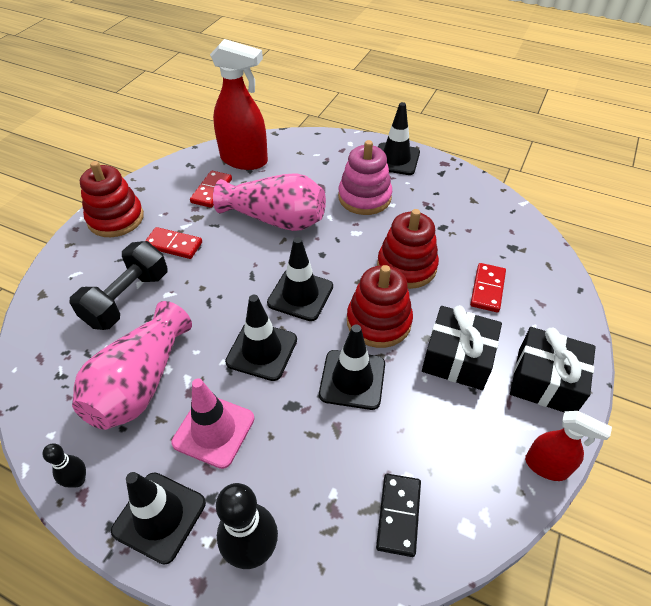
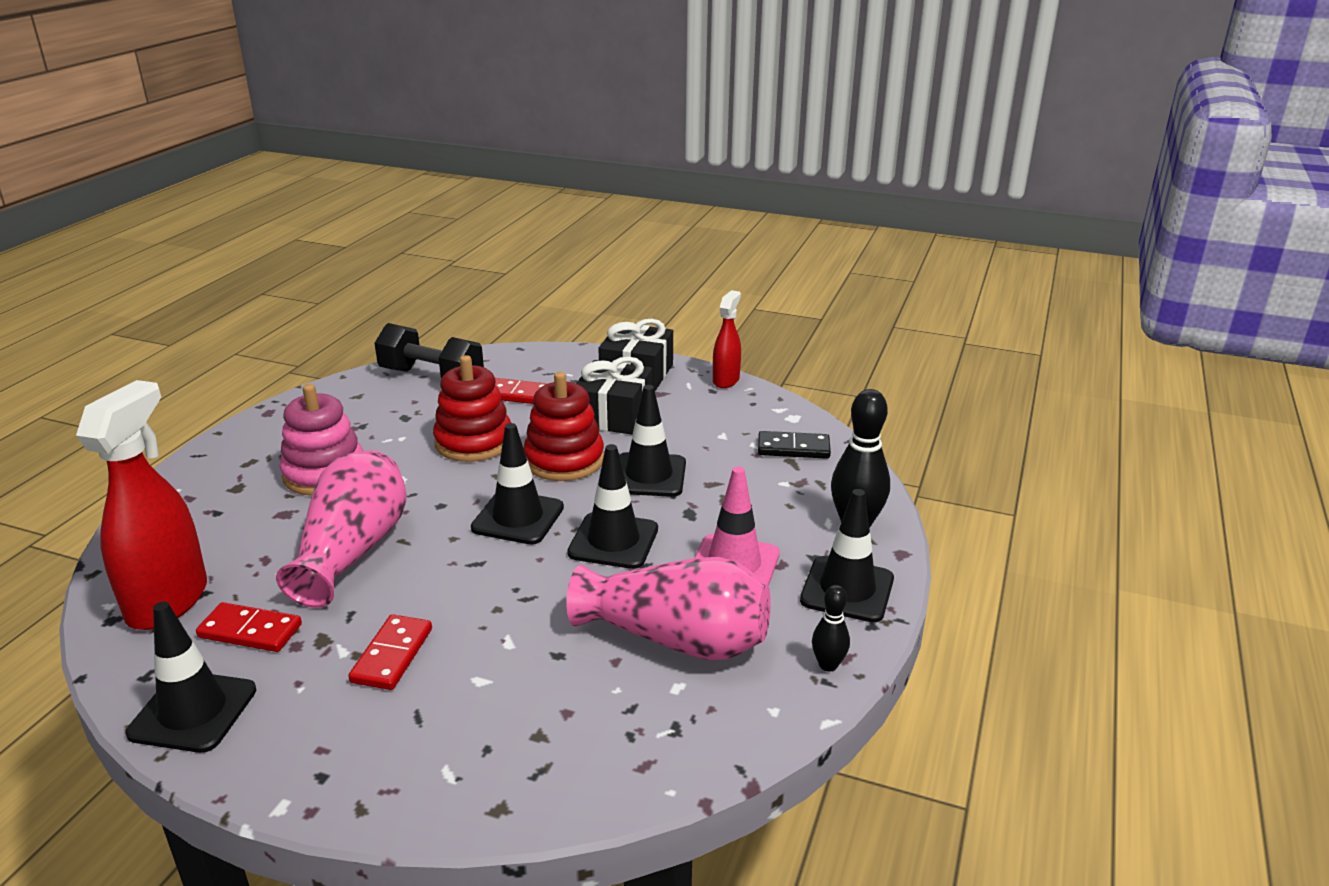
camera: 95 degrees left, 20 degrees down
black dumbbell [69,241,167,330] -> black dumbbell moved to [374,323,484,378]
red stacking toy [80,161,144,237] -> none
black traffic cone [378,102,420,175] -> black traffic cone moved to [126,602,256,753]

